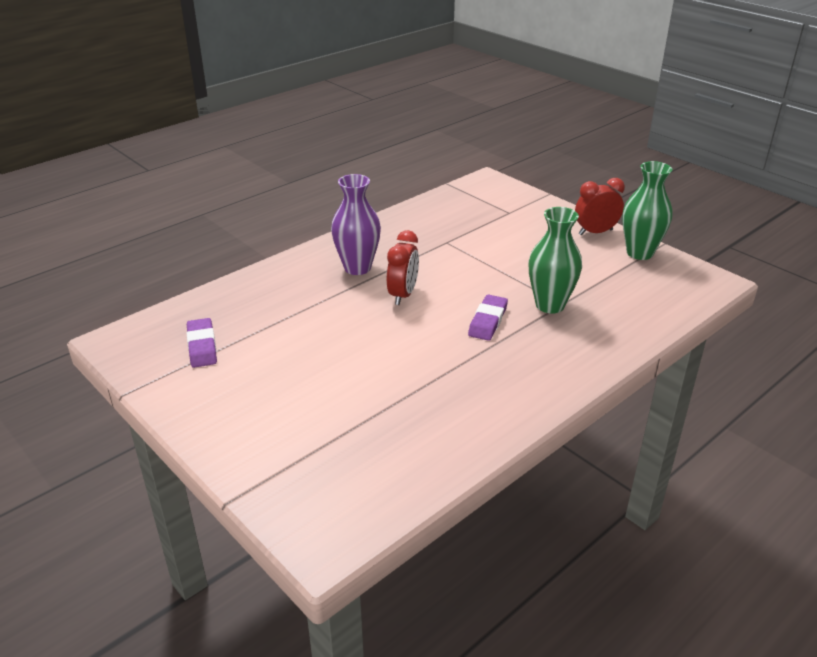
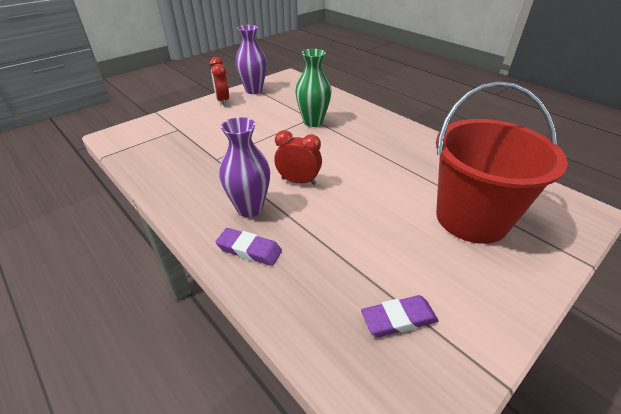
camera: 90 degrees left, 5 degrees up
purple eraser [468,294,508,341] -> purple eraser moved to [216,228,282,266]
green vase [622,161,672,260] -> purple vase [235,25,267,94]
none -> red bucket [436,81,568,244]

